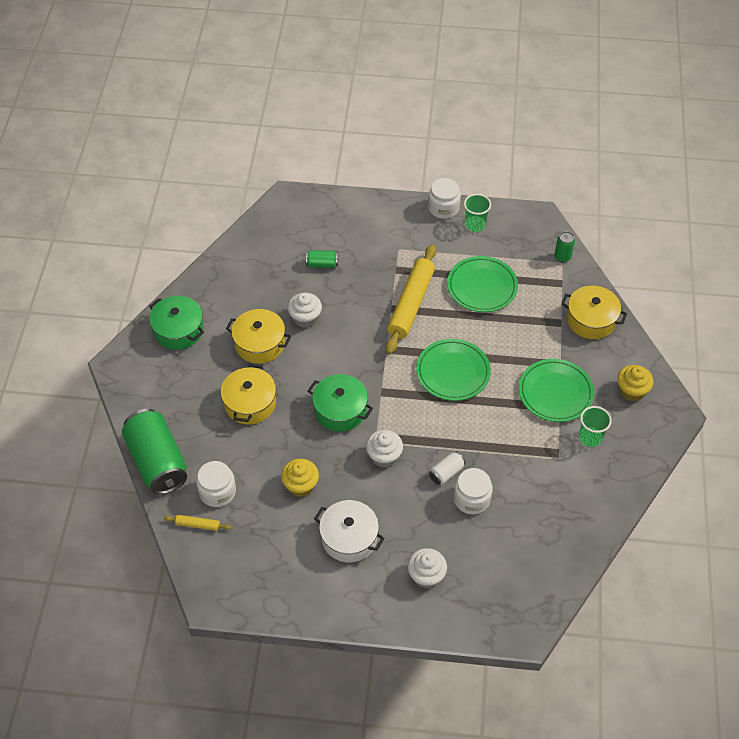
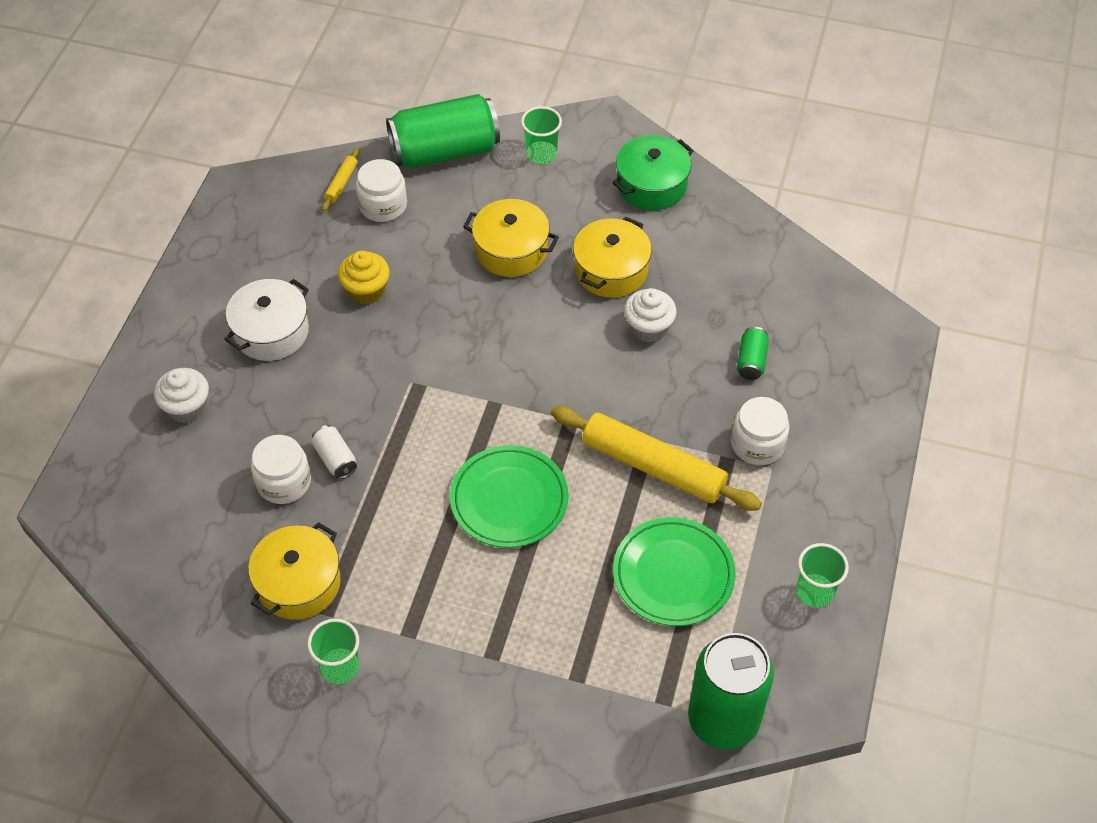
camera: 100 degrees right, 0 degrees up
green pot [308,374,373,432] -> none
white cupcake [366,430,403,468] -> none
white jar [428,178,461,219] -> white jar moved to [731,397,789,465]
green plate [519,359,594,422] -> none
green can [555,232,575,263] -> green can [688,633,774,749], size x2.30
yellow pot [561,286,627,339] -> yellow pot moved to [248,522,341,620]
yellow cupcake [617,365,653,401] -> none
none -> green cup [521,106,562,164]

